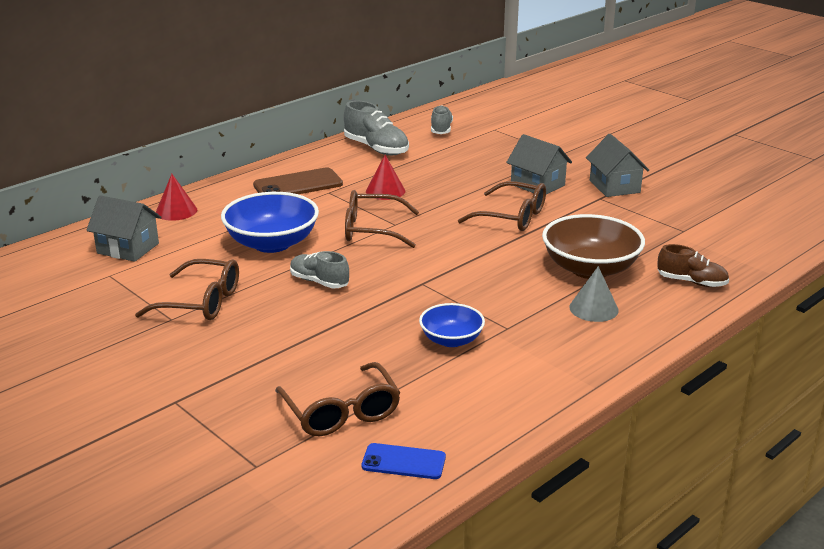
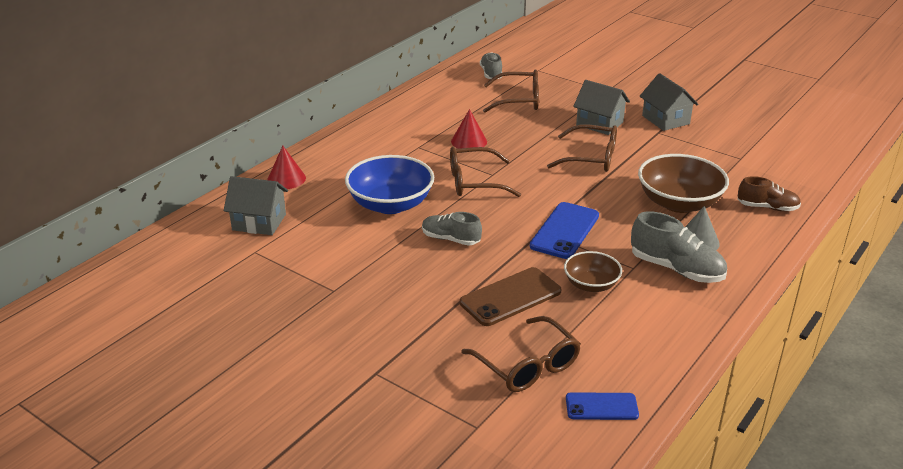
camera: 10 degrees left, 5 degrees up
brown glasses [135,259,239,320] -> brown glasses moved to [483,70,539,113]
brown phone [253,167,343,194] -> brown phone moved to [460,267,561,326]
grey shoe [344,101,409,155] -> grey shoe moved to [631,211,727,283]
blue bowl [419,303,485,347] -> brown bowl [564,251,622,292]
none -> blue phone [530,202,599,259]

